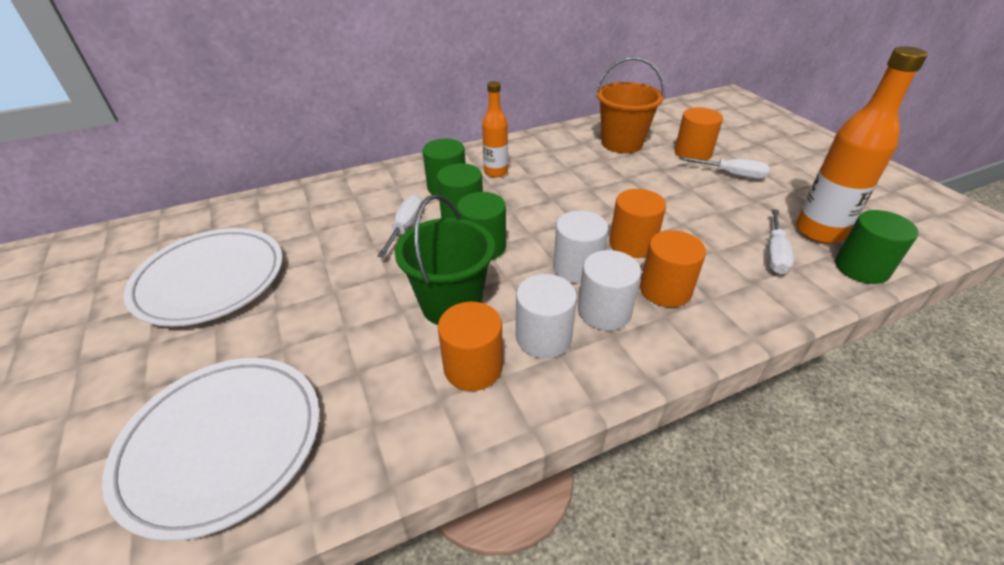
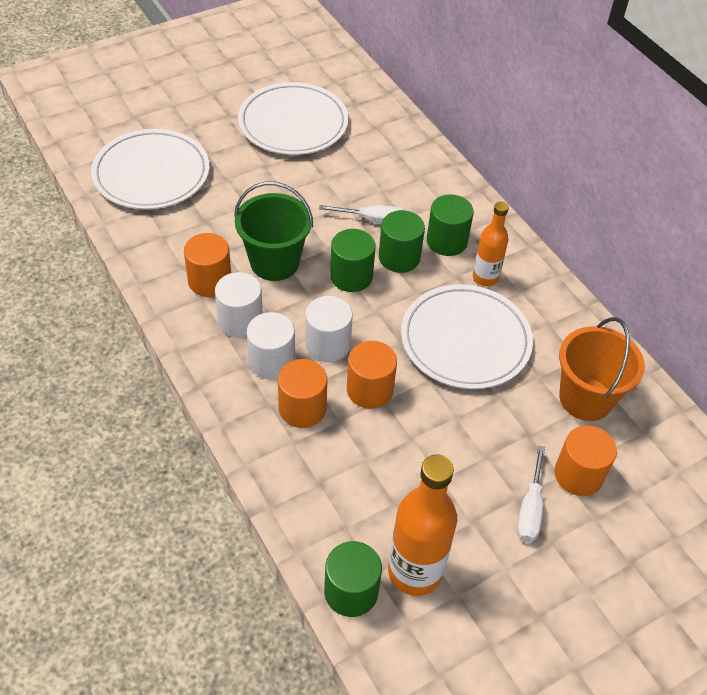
camera: 80 degrees right, 10 degrees up
white screwdriver [767,209,794,274] -> none
none -> white plate [401,284,533,389]

